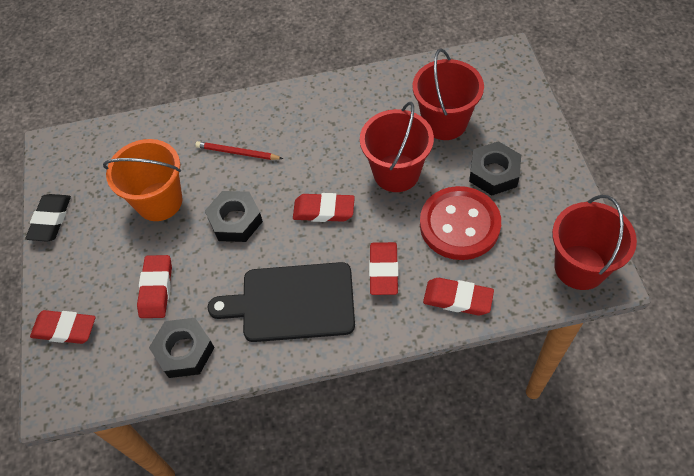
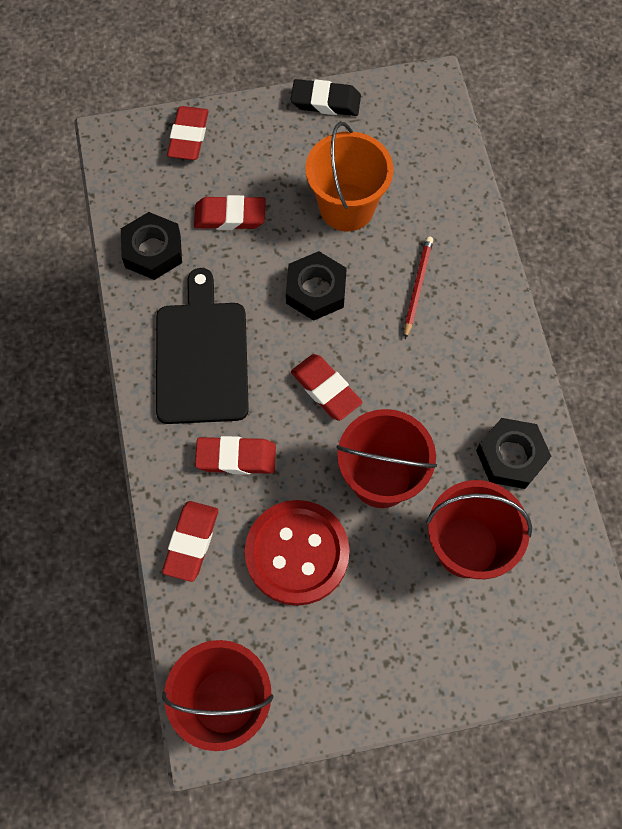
camera: 85 degrees right, 10 degrees up
red eraser [293,193,355,222] -> red eraser turned 45 degrees counterclockwise [291,354,362,421]
black nut [469,141,521,196] -> black nut moved to [476,418,551,489]

